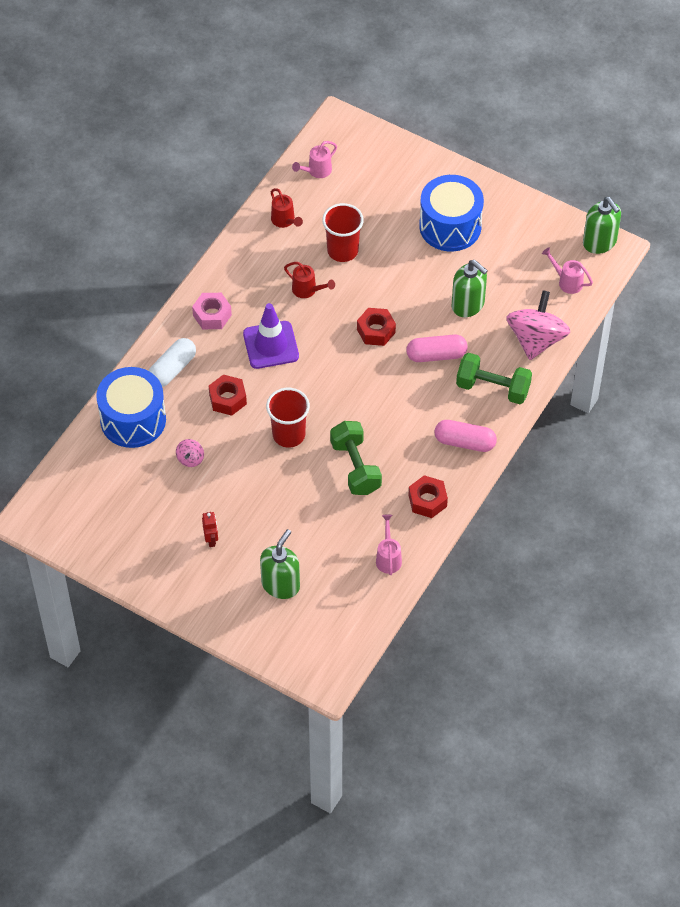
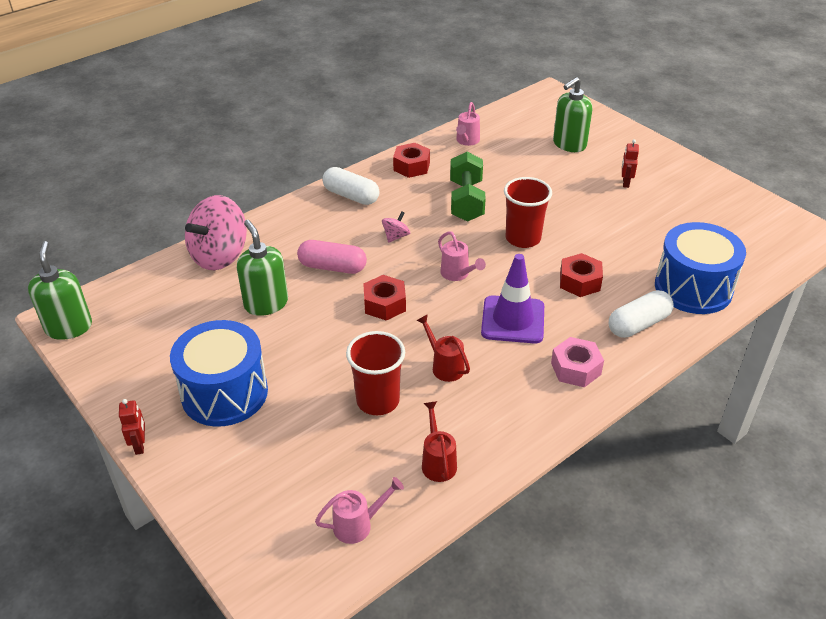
camera: 160 degrees left, 15 degrees down
pink spinning top [176,439,204,467] -> pink spinning top moved to [382,211,410,243]
pink capsule [435,420,497,452] -> white capsule [322,167,379,205]
green dumbbell [456,353,532,404] -> none
pink watering can [542,247,593,294] -> pink watering can moved to [438,231,486,281]
none -> red robot [119,399,145,455]

